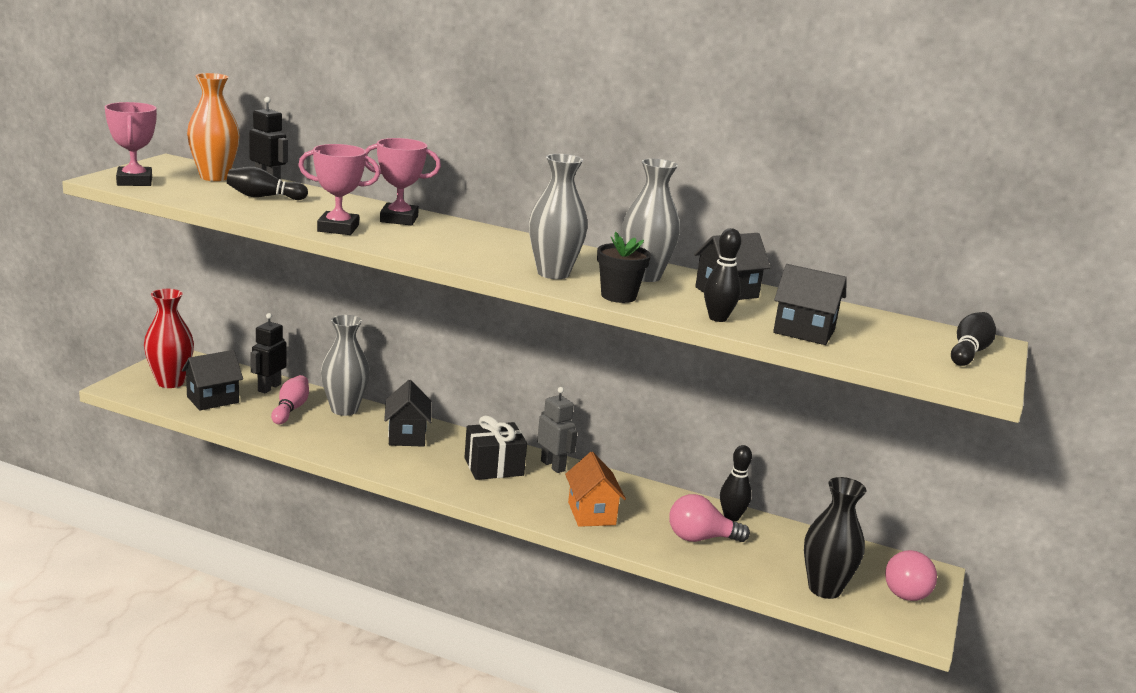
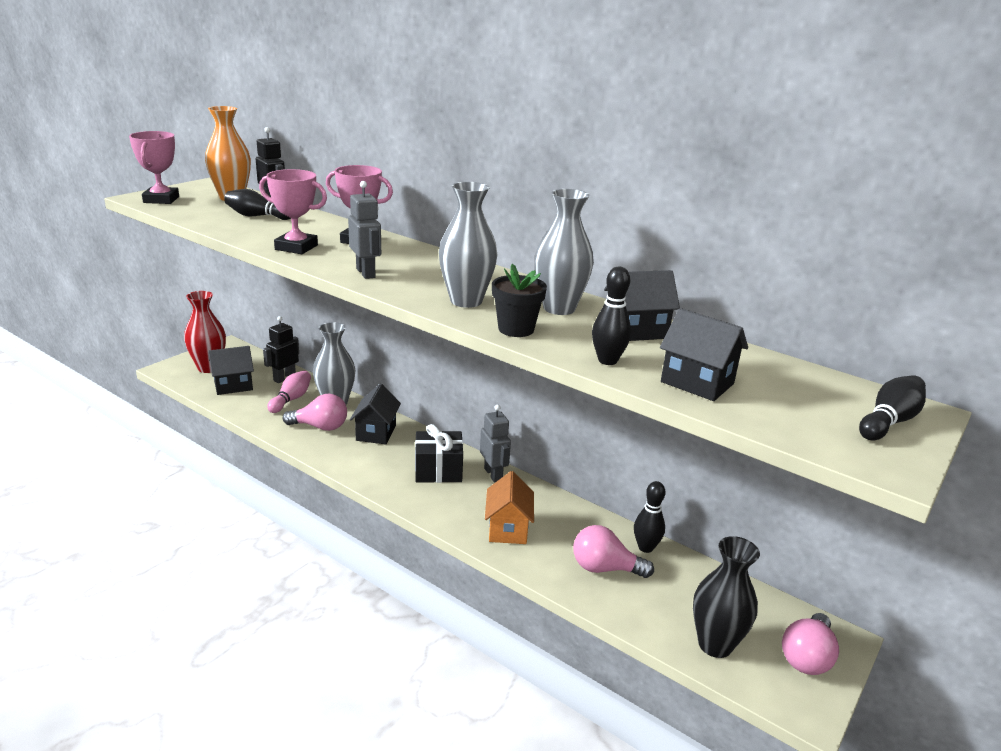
camera: 15 degrees right, 5 degrees up
none -> pink light bulb [283,394,347,431]
none -> grey robot [348,181,381,279]

